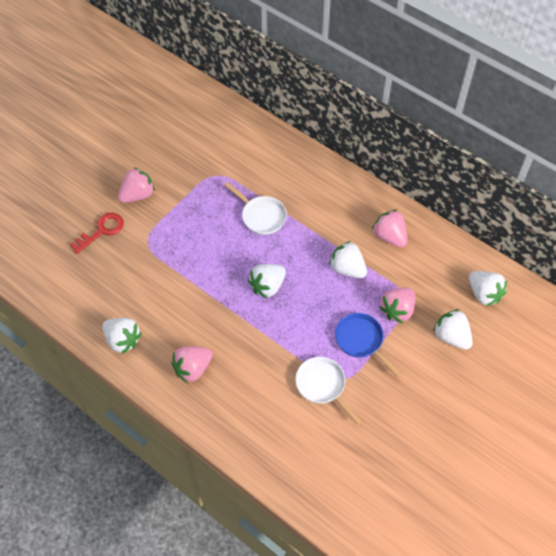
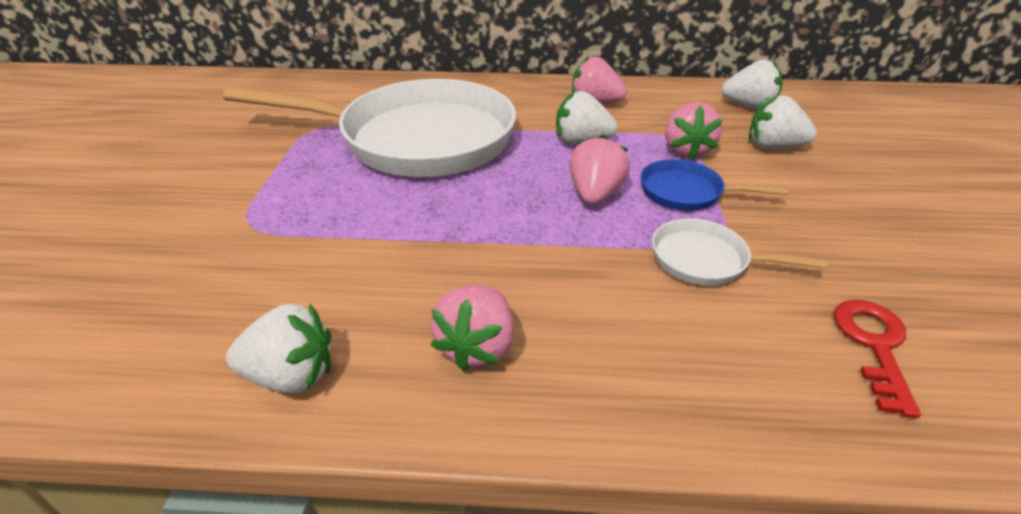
camera: 35 degrees left, 20 degrees down
red key [70,213,124,254] -> red key moved to [834,300,921,418]
pink strawberry [118,167,155,203] -> pink strawberry moved to [569,134,630,204]
white pan [224,182,287,235] -> white pan [223,79,516,177], size x2.40
white strawberry [248,264,286,298] -> none

